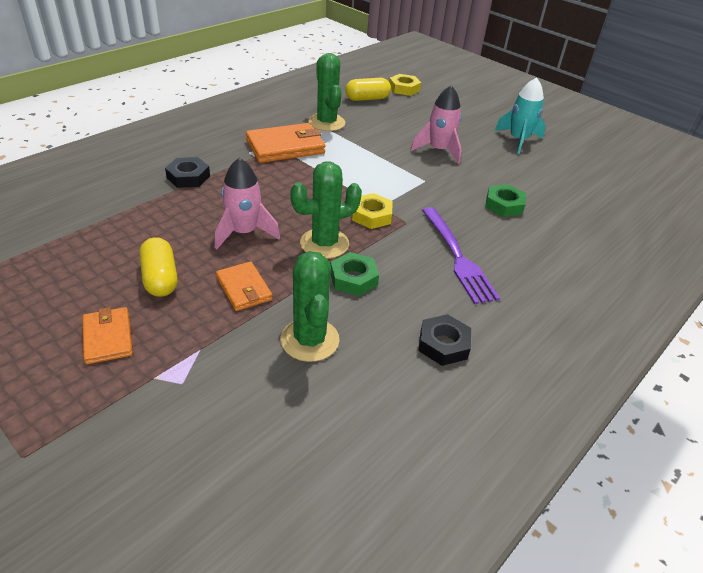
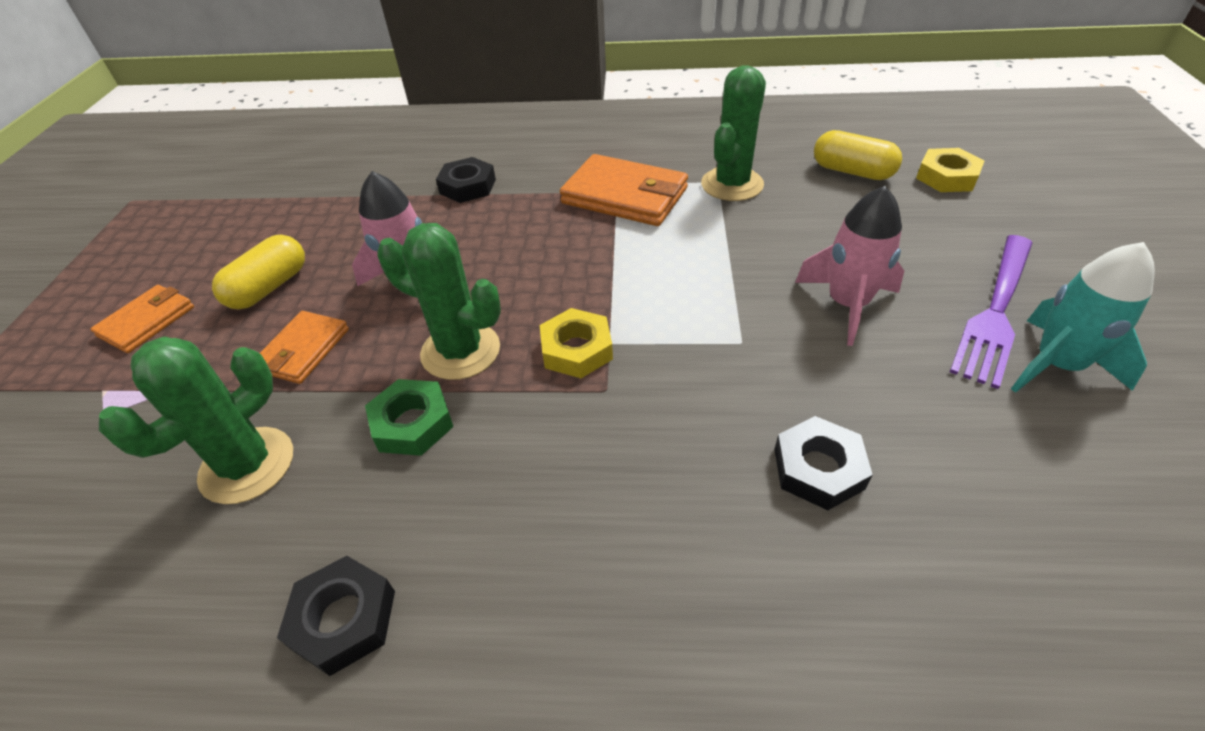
camera: 55 degrees right, 5 degrees up
purple fork [422,207,500,304] -> purple fork moved to [950,235,1032,389]
green nut [485,184,526,217] -> black nut [774,416,873,510]

